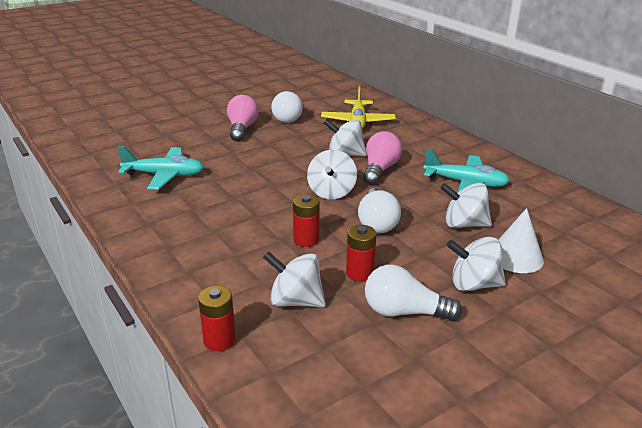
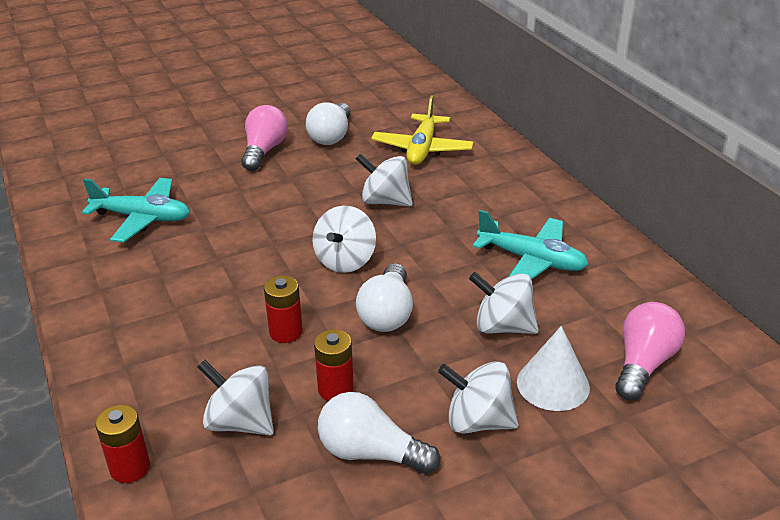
camera: 10 degrees right, 5 degrees up
pink light bulb [363,131,402,185] -> pink light bulb moved to [615,302,685,400]

